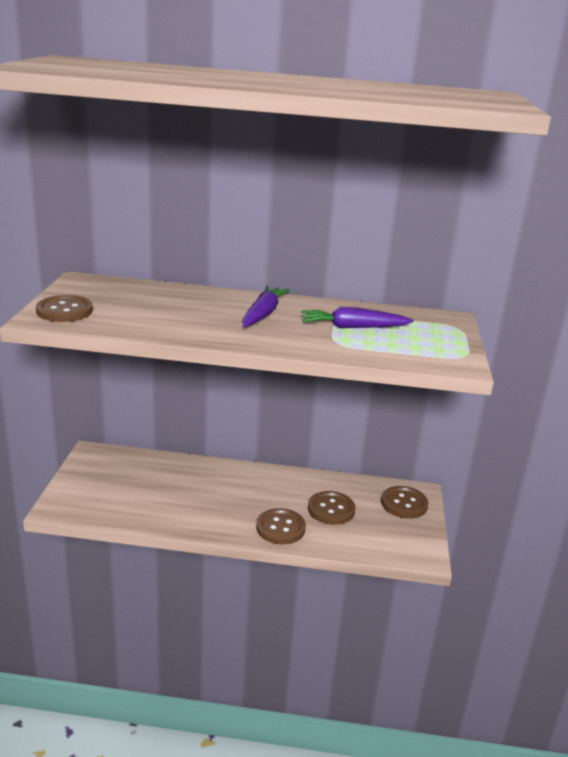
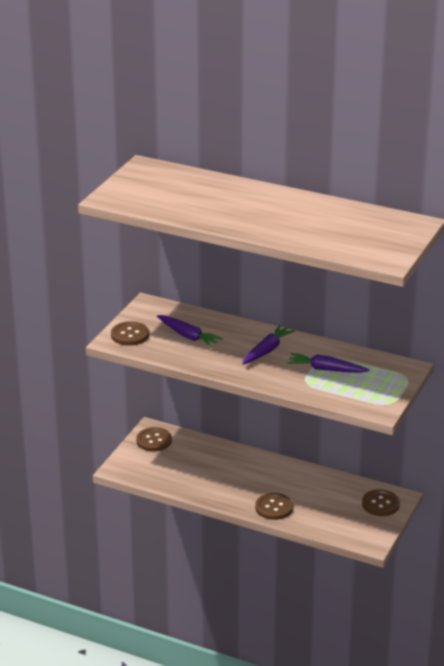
camera: 20 degrees right, 5 degrees up
brown button [308,491,355,525] -> brown button moved to [136,427,172,451]
none -> purple carrot [157,315,223,347]

